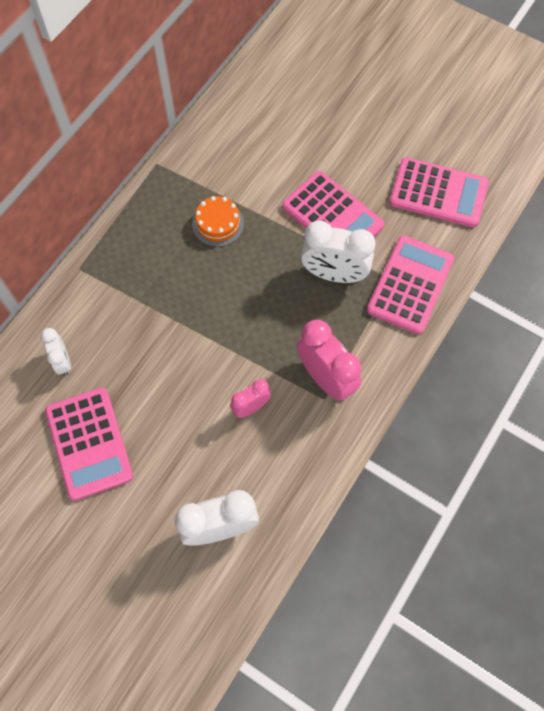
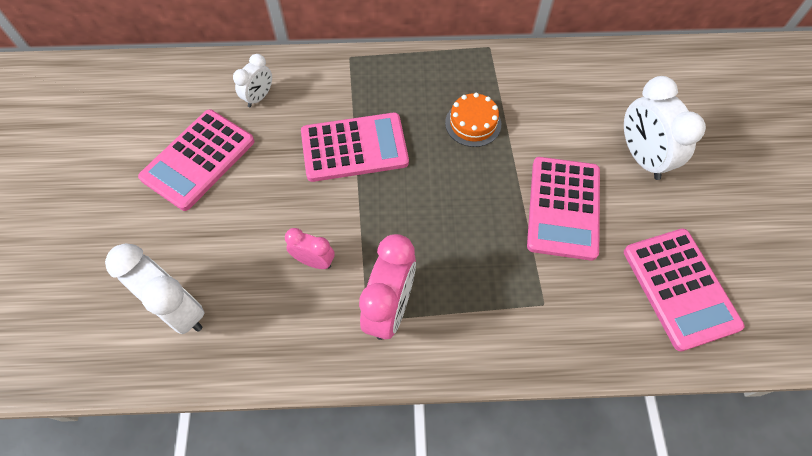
camera: 55 degrees right, 5 degrees down
white clock [301,221,375,283] -> white clock moved to [624,76,706,180]
pink calculator [367,235,454,334] -> pink calculator moved to [301,112,409,182]

